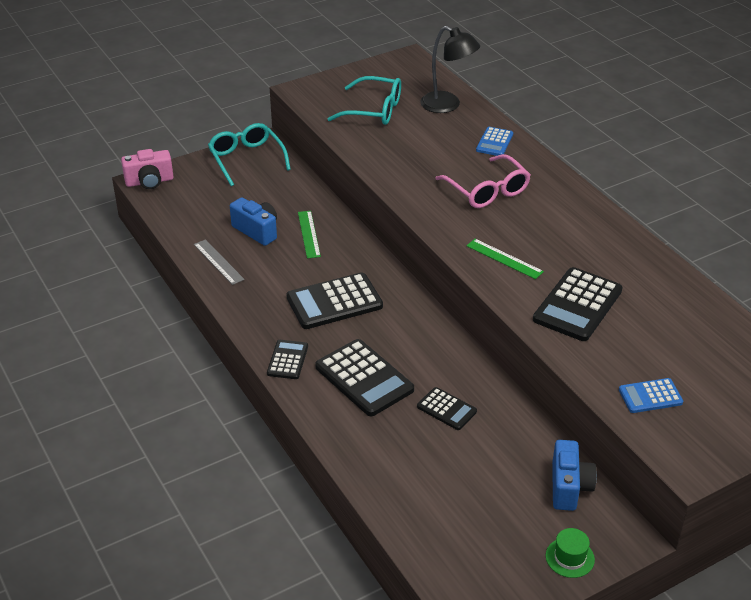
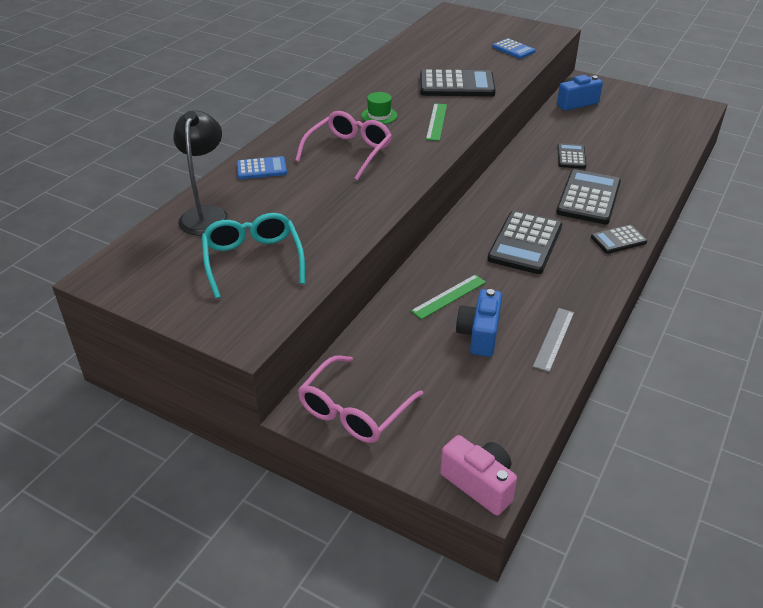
camera: 120 degrees left, 0 degrees up
turquoise glasses [208,123,291,186] -> pink glasses [298,356,423,443]
black calculator [287,272,383,329] -> black calculator turned 75 degrees clockwise [487,211,562,274]
green hat [546,528,595,578] -> green hat moved to [361,92,397,124]

